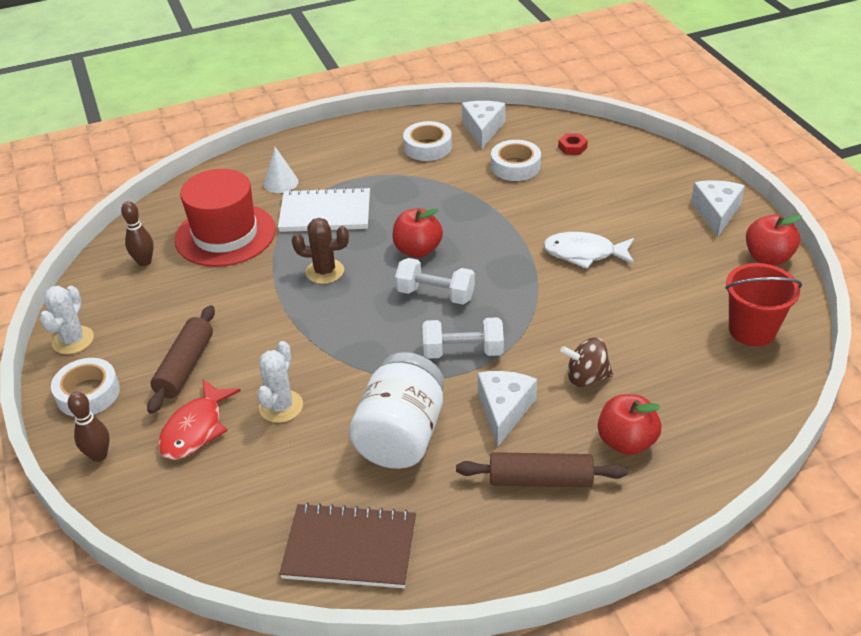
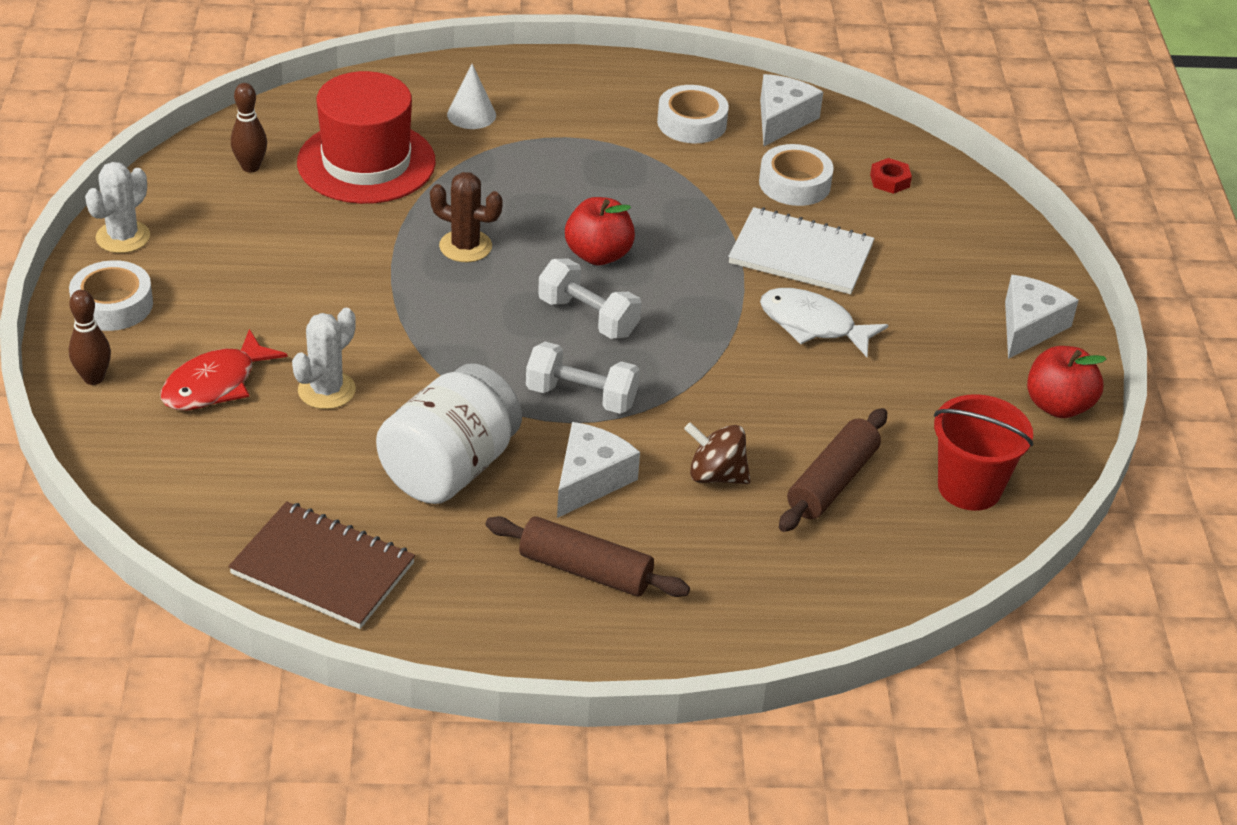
camera: 15 degrees right, 0 degrees up
brown rolling pin [147,305,215,414] -> brown rolling pin moved to [779,408,887,532]
white notebook [278,187,370,232] -> white notebook moved to [728,207,874,294]
red apple [598,394,661,455] -> none

